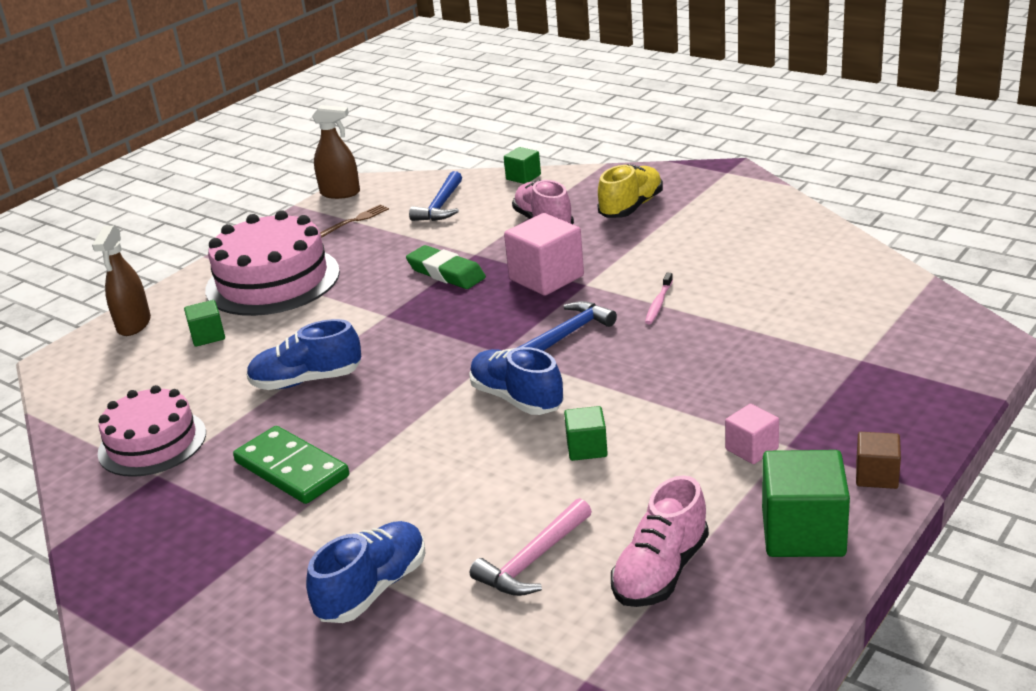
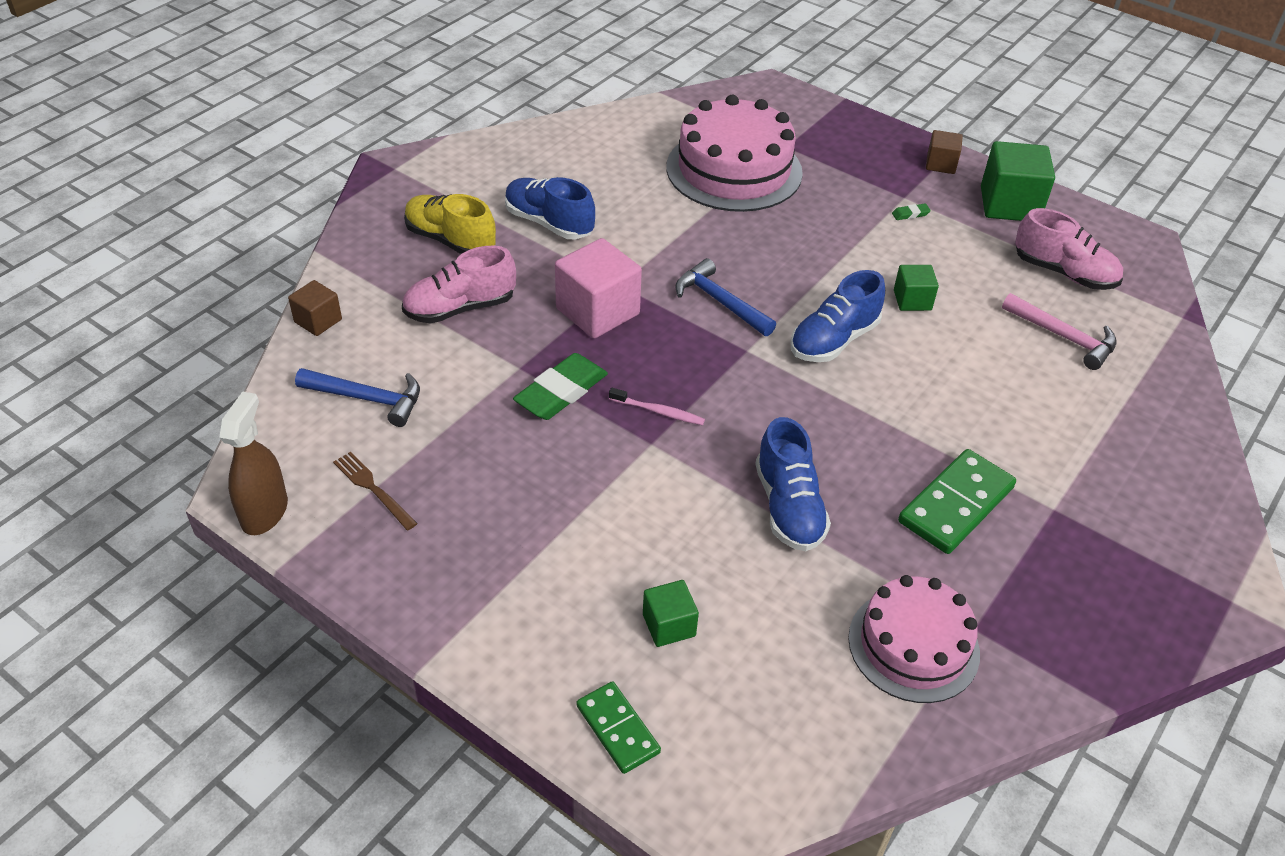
camera: 95 degrees left, 15 degrees up
brown spray bottle [92,226,151,336] -> green domino [576,681,661,774]
pink cake [205,210,340,316] -> pink cake moved to [666,95,803,212]
blue shoe [306,521,426,623] -> blue shoe moved to [505,177,595,239]
green cube [504,147,541,184] -> brown cube [288,280,342,336]
pink toothbrush [645,273,673,324] -> pink toothbrush moved to [609,388,705,425]
pink cube [725,404,779,464] -> green eraser [892,204,931,220]

